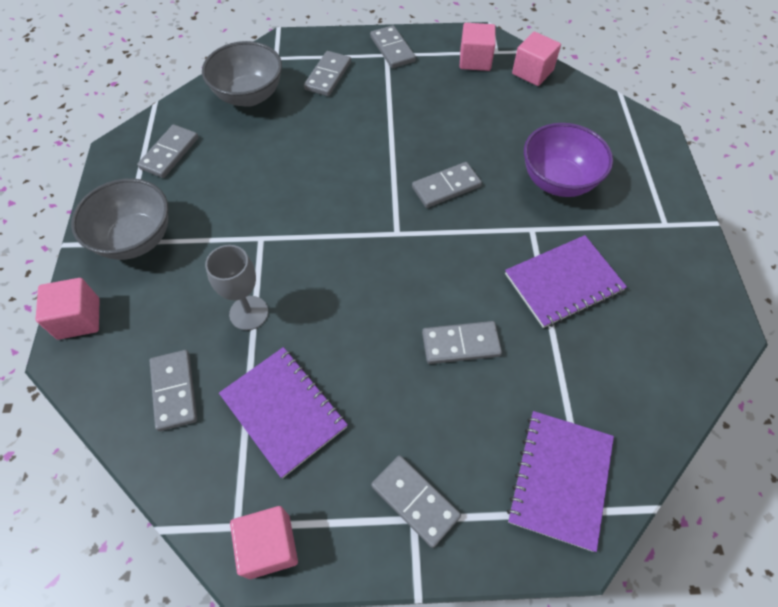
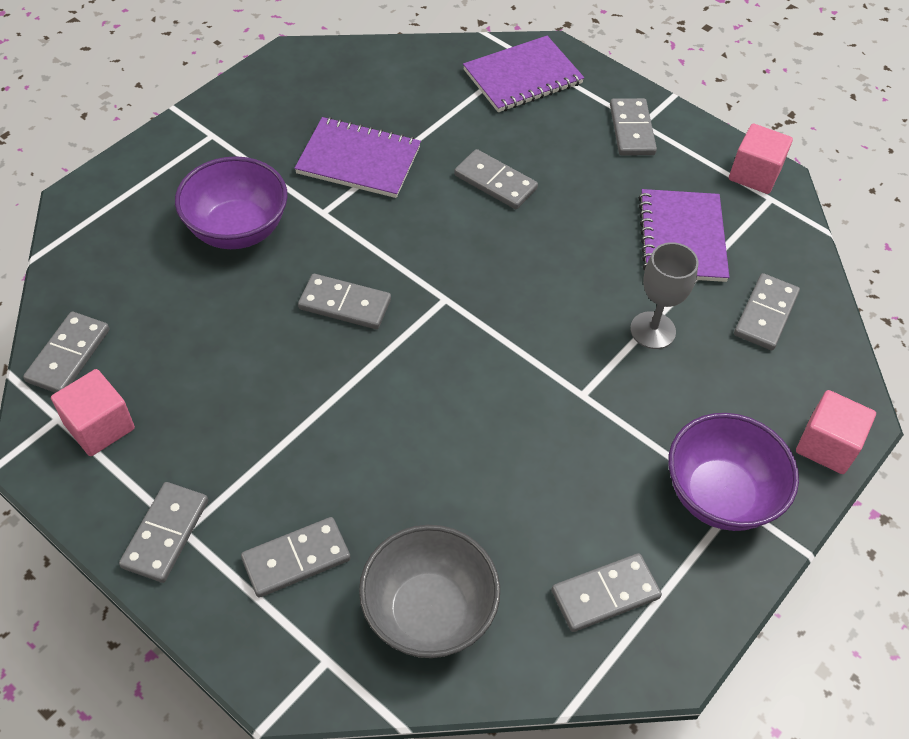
camera: 140 degrees left, 5 degrees down
grey bowl [71,178,168,260] -> purple bowl [668,413,799,531]
pink cube [512,32,561,86] -> grey domino [23,312,110,393]

